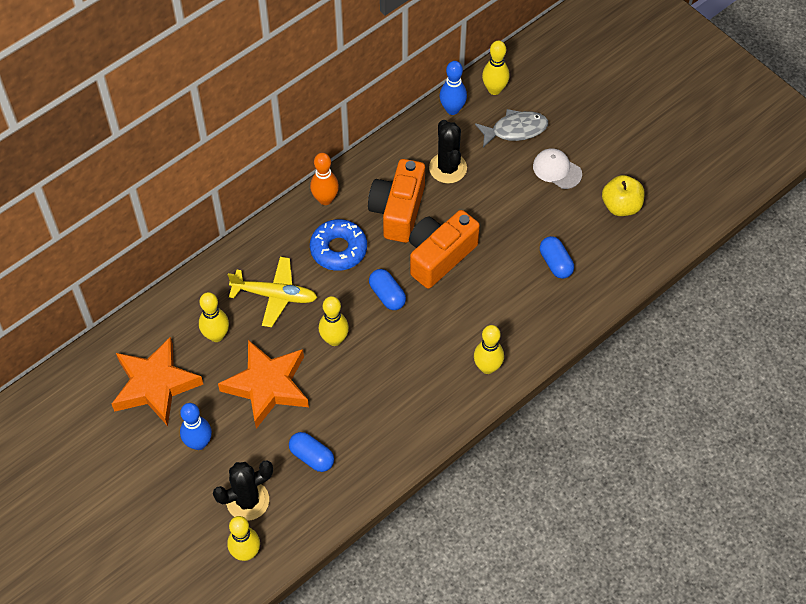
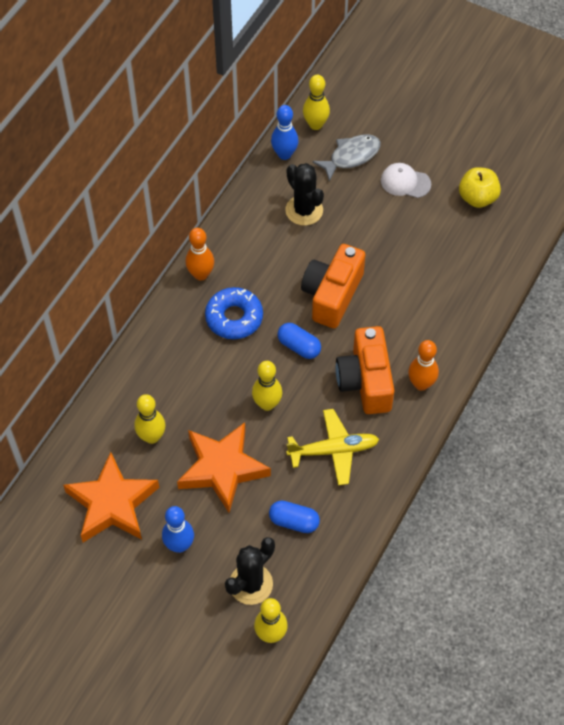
camera: 20 degrees left, 0 degrees up
yellow plane [228,257,317,327] -> yellow plane moved to [286,409,379,486]
orange camera [368,159,425,243] -> orange camera moved to [335,326,395,414]
yellow bowling pin [474,325,504,374] -> orange bowling pin [408,340,439,391]
blue capsule [540,236,574,279] -> none

